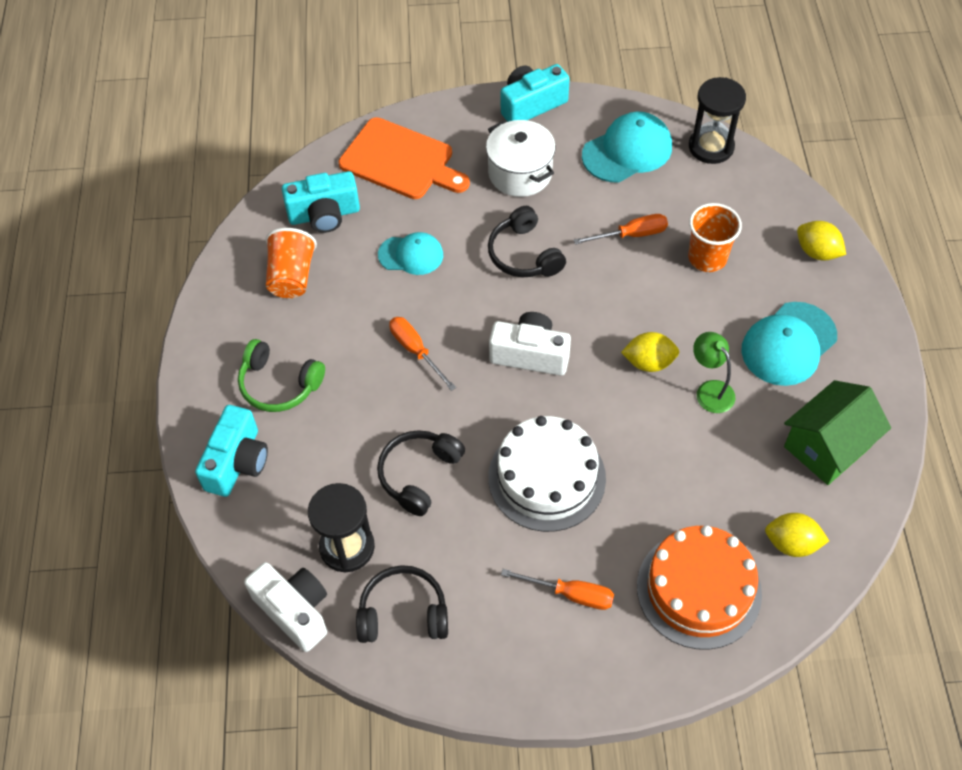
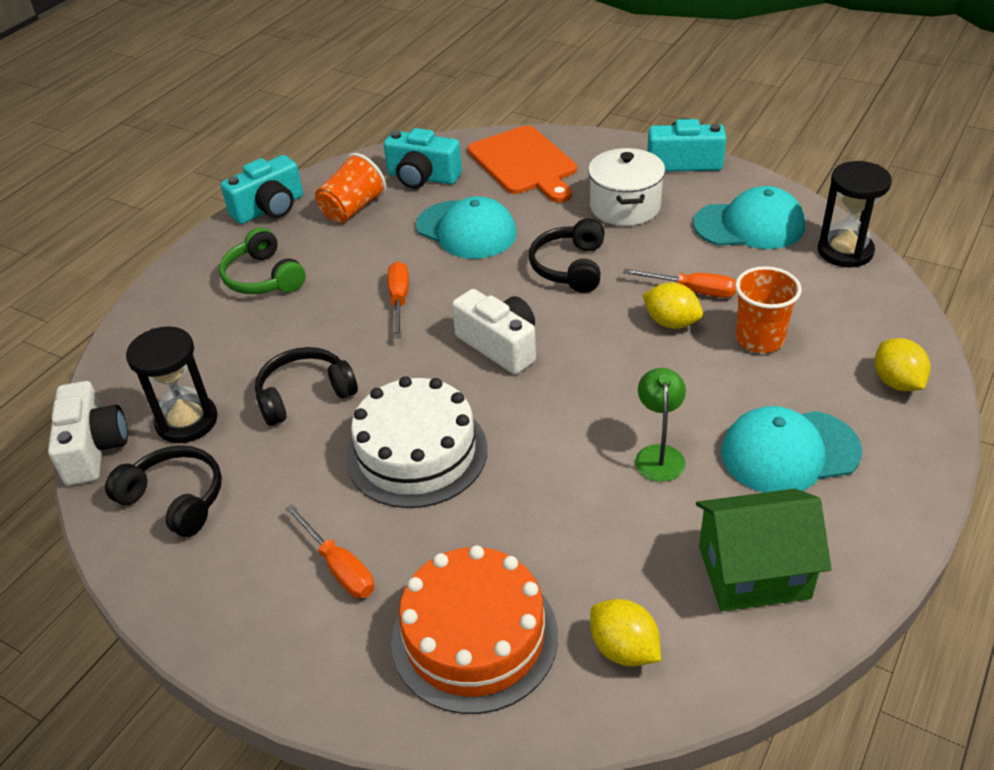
camera: 35 degrees right, 15 degrees down
turquoise camera [195,405,268,497] -> turquoise camera moved to [221,155,303,224]
turquoise cap [378,232,443,275] -> turquoise cap [416,196,517,259], size x1.54
yellow lemon [621,332,679,372] -> yellow lemon moved to [642,282,703,329]

